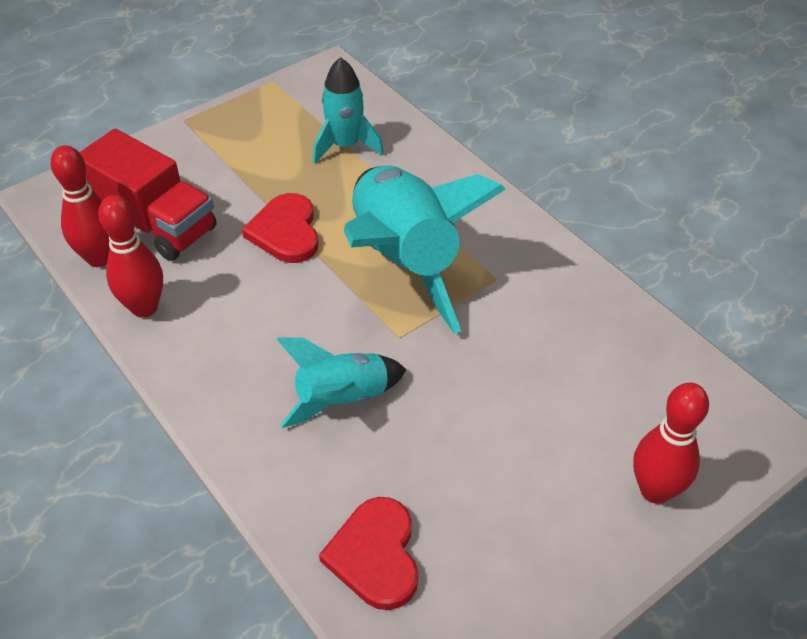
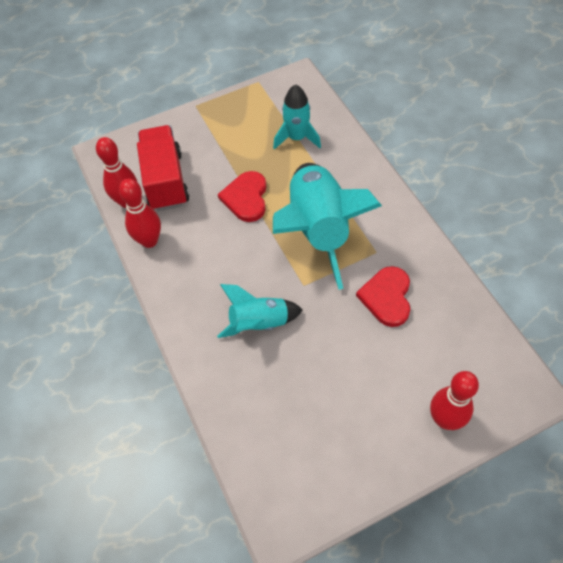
camera: 15 degrees right, 10 degrees up
red truck [79,129,216,261] -> red truck turned 150 degrees counterclockwise [137,125,189,211]
red heart [319,497,418,610] -> red heart moved to [356,266,410,327]

